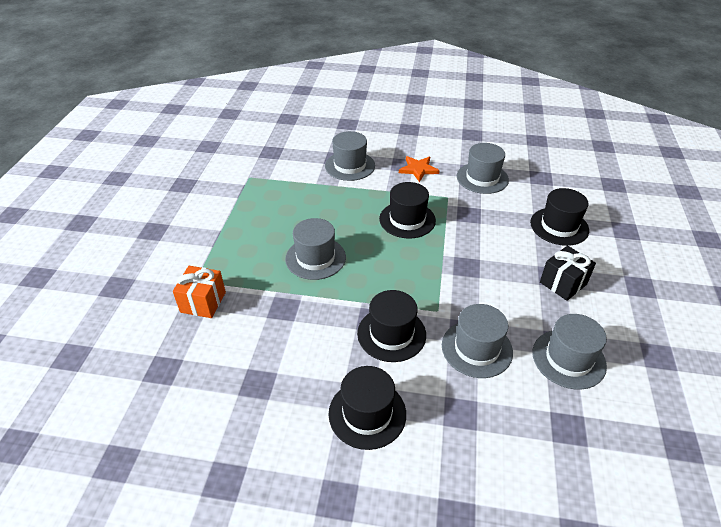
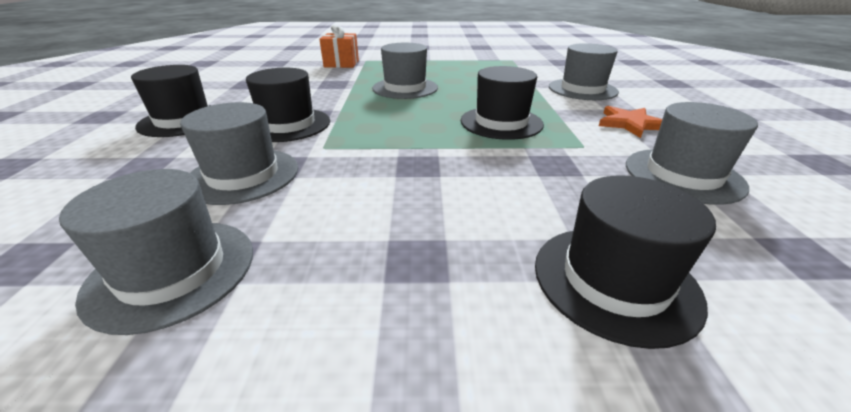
camera: 80 degrees right, 10 degrees down
black gift [540,246,596,301] -> none

